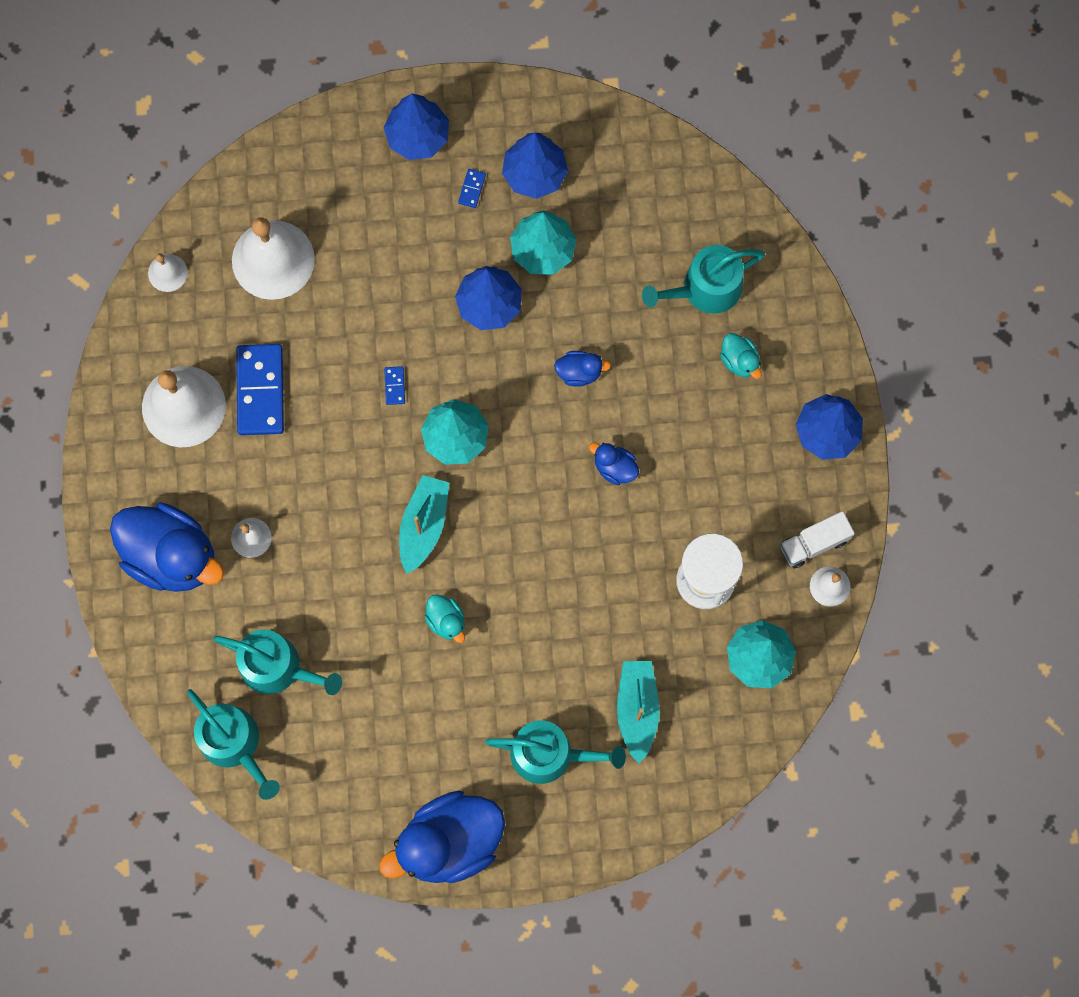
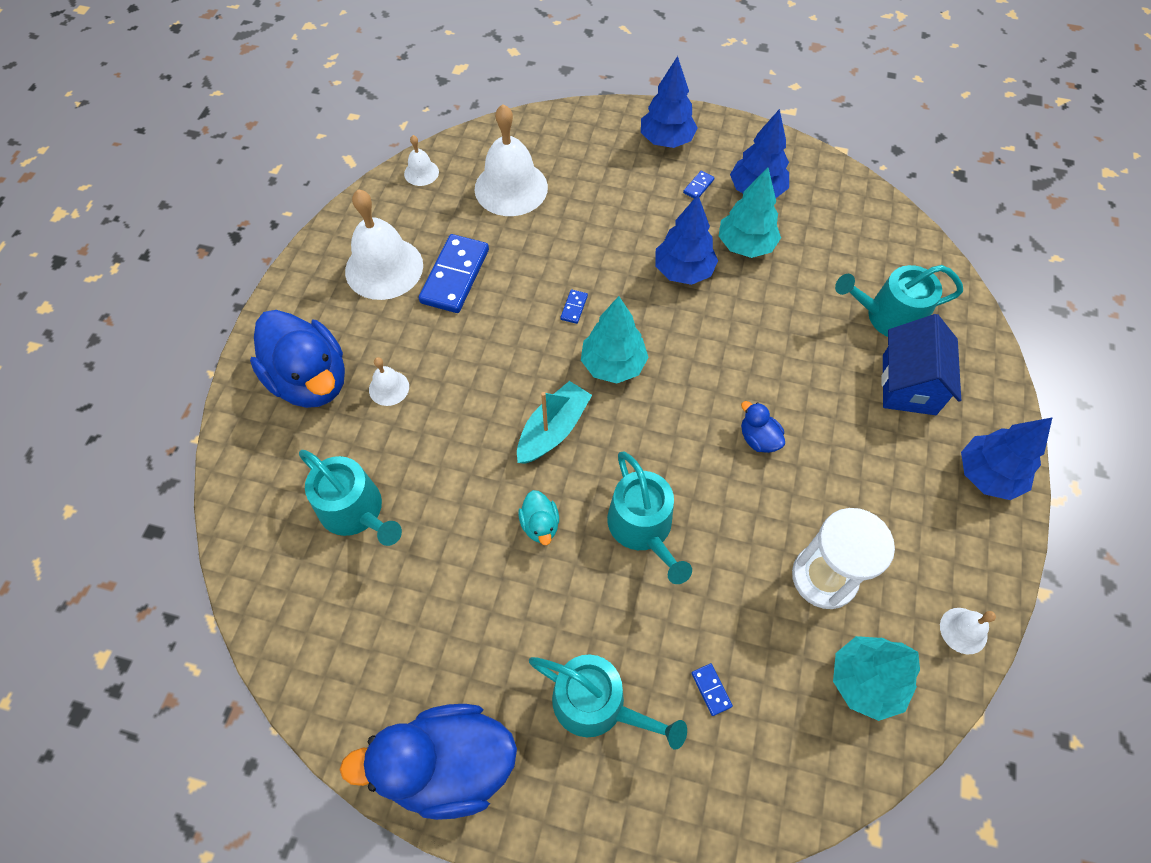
camera: 20 degrees right, 15 degrees down
turquoise watering can [187,689,280,800] -> turquoise watering can moved to [607,452,692,584]
blue duck [554,351,611,387] -> none
turquoise boat [617,661,660,763] -> blue domino [691,663,733,716]
turquoise duck [720,333,762,379] -> blue house [881,314,961,415]
white truck [780,511,855,569] -> none

